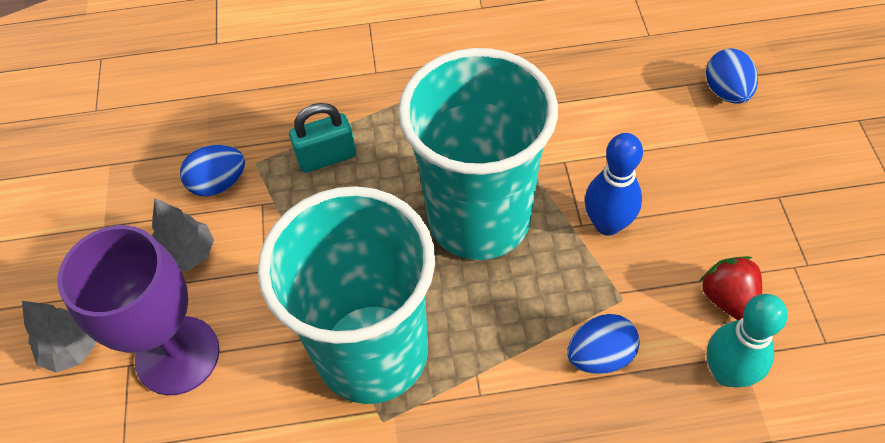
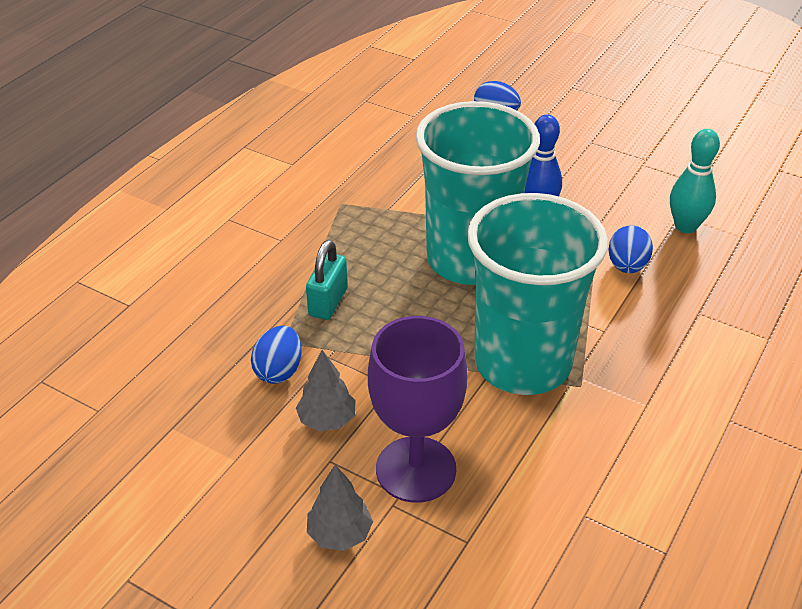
camera: 55 degrees left, 15 degrees down
red strawberry [700,256,762,320] -> none

